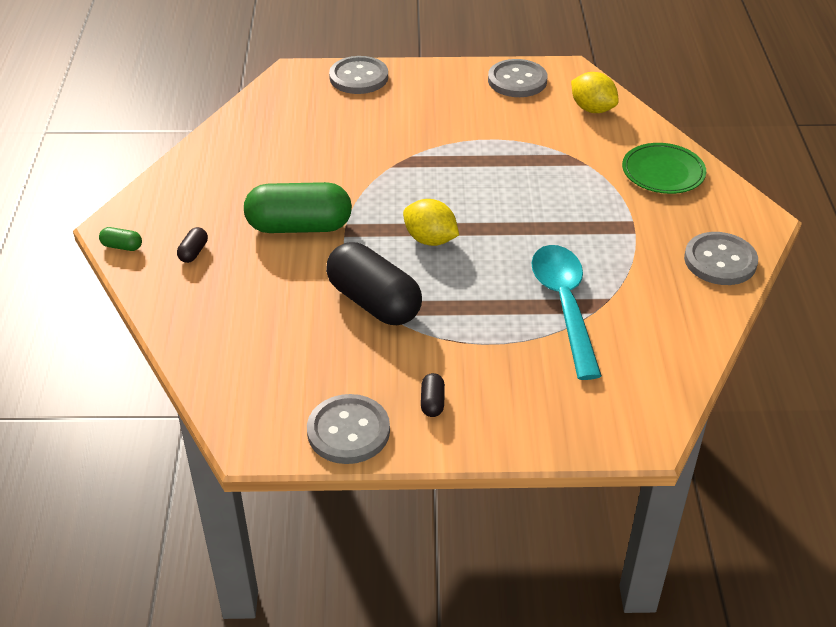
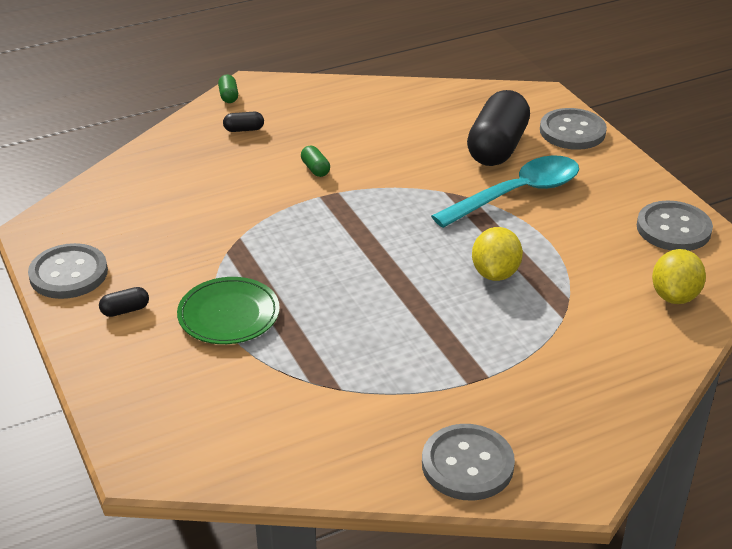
camera: 65 degrees right, 5 degrees down
green capsule [244,182,352,233] -> green capsule [301,146,330,177], size x0.41
black capsule [326,242,422,325] -> black capsule moved to [467,90,530,166]
yellow lemon [403,199,459,246] -> yellow lemon moved to [472,227,523,281]
turquoise spoon [531,245,602,380] -> turquoise spoon moved to [431,155,579,228]
green plate [622,143,706,194] -> green plate moved to [177,277,280,344]

